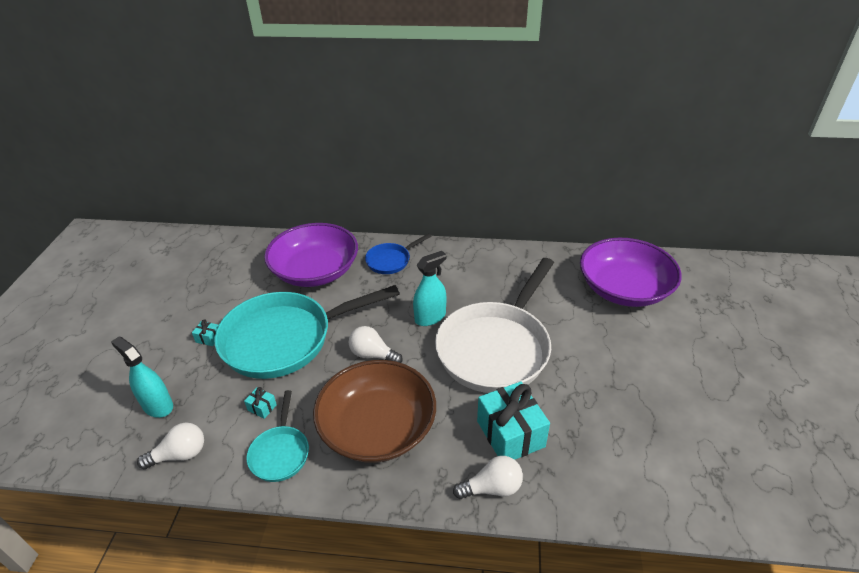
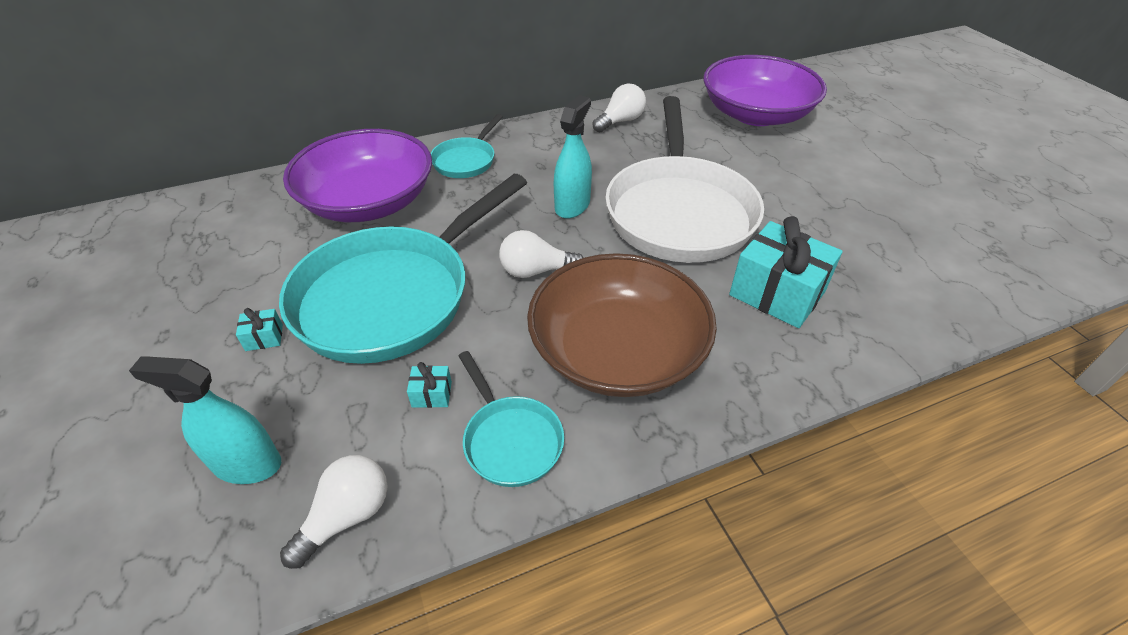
camera: 30 degrees left, 5 degrees up
blue pan [365,234,432,274] -> turquoise pan [431,114,503,178]
white light bulb [453,456,523,499] -> white light bulb moved to [592,84,646,133]

